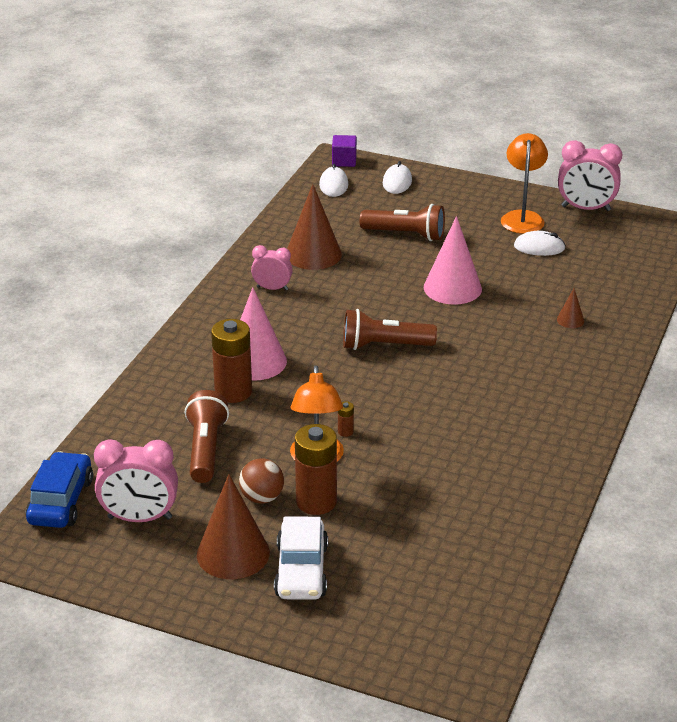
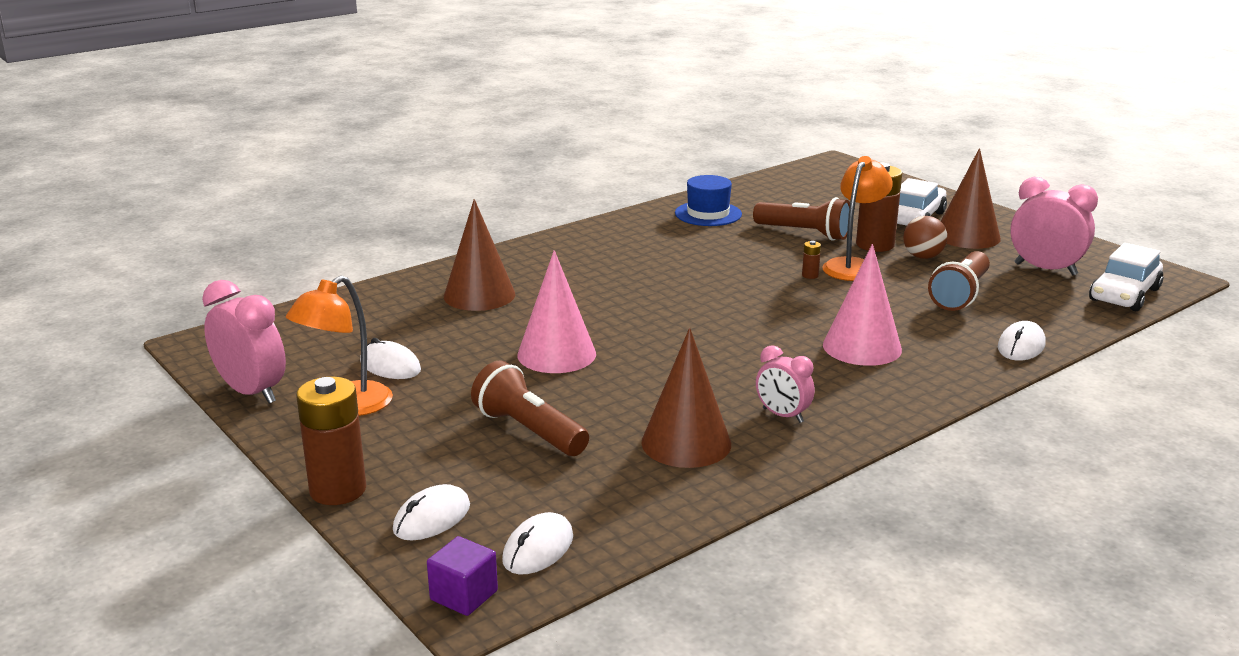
camera: 150 degrees left, 10 degrees down
blue car [26,451,93,528] -> white car [1089,243,1163,311]
brown battery [211,319,252,403] -> brown battery moved to [296,377,366,505]
brown flashlight [343,309,437,350] -> brown flashlight moved to [753,197,850,241]
brown cone [557,288,584,328] -> brown cone [444,199,515,311], size x2.19
none -> blue hat [675,175,742,226]
none -> white mouse [998,321,1046,361]

